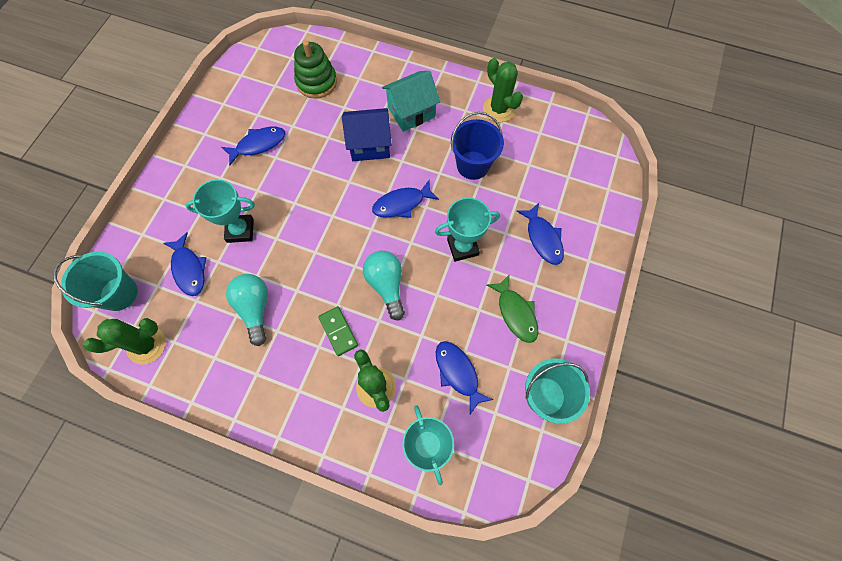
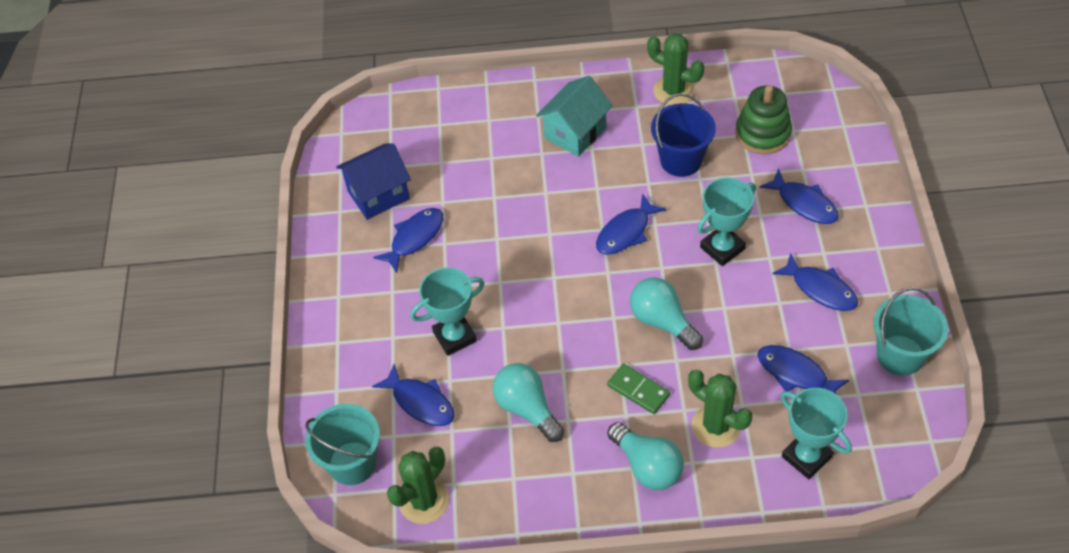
camera: 20 degrees left, 15 degrees down
green stacking toy [294,41,337,99] -> green stacking toy moved to [735,85,792,154]
blue house [342,108,392,161] -> blue house moved to [336,143,411,220]
green fish [487,274,538,343] -> blue fish [772,253,858,311]
none -> turquoise light bulb [607,422,684,490]

